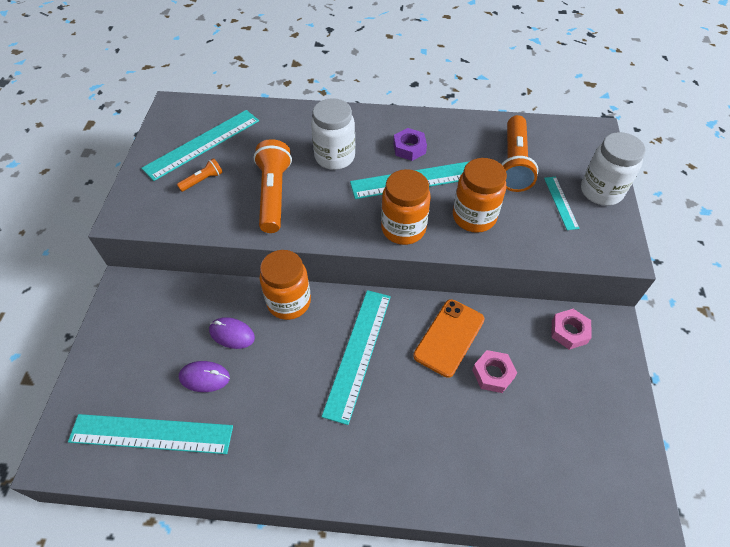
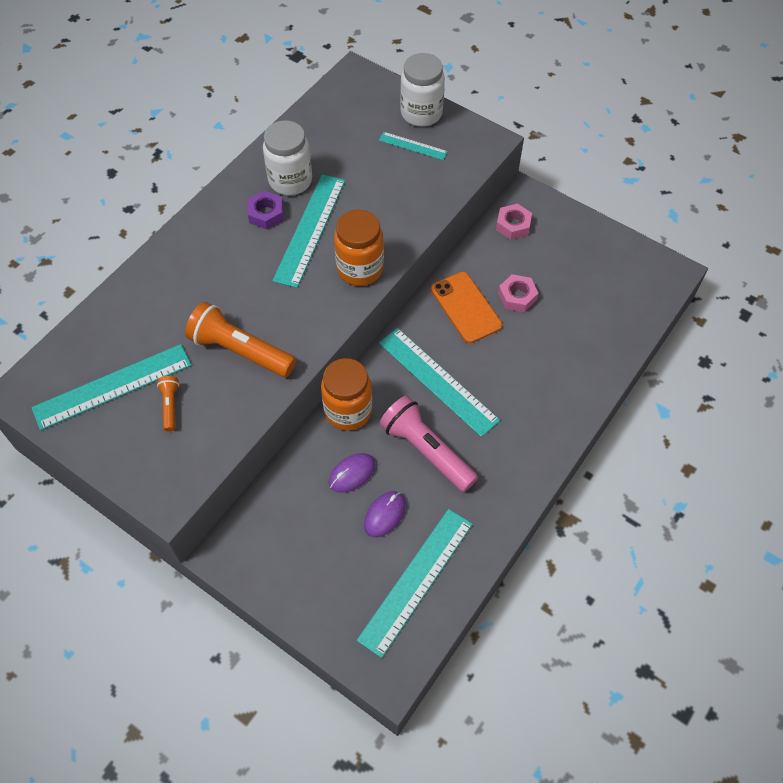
camera: 60 degrees left, 5 degrees up
turquoise ruler [141,110,259,181] -> turquoise ruler turned 75 degrees clockwise [31,344,192,430]
white jar [311,98,355,170] -> white jar moved to [263,120,312,195]
orange jar [453,158,507,233] -> none
orange flashlight [501,115,539,192] -> none
none -> pink flashlight [380,396,478,492]

